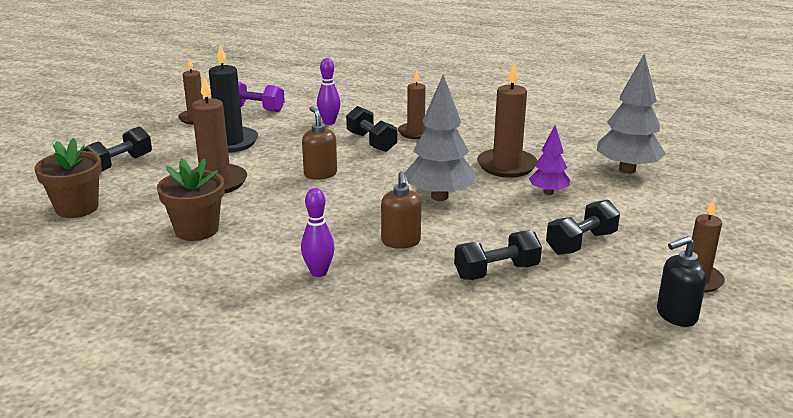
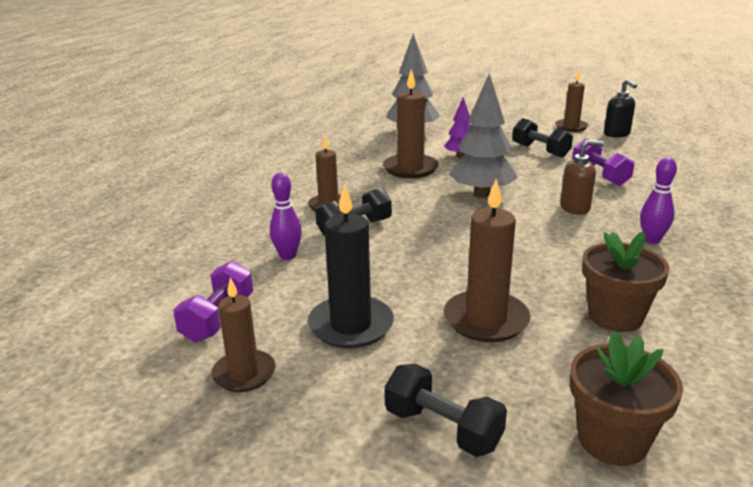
camera: 90 degrees left, 0 degrees up
brown soap dispenser [302,106,337,180] -> none
black dumbbell [454,230,542,280] -> purple dumbbell [572,138,634,186]

